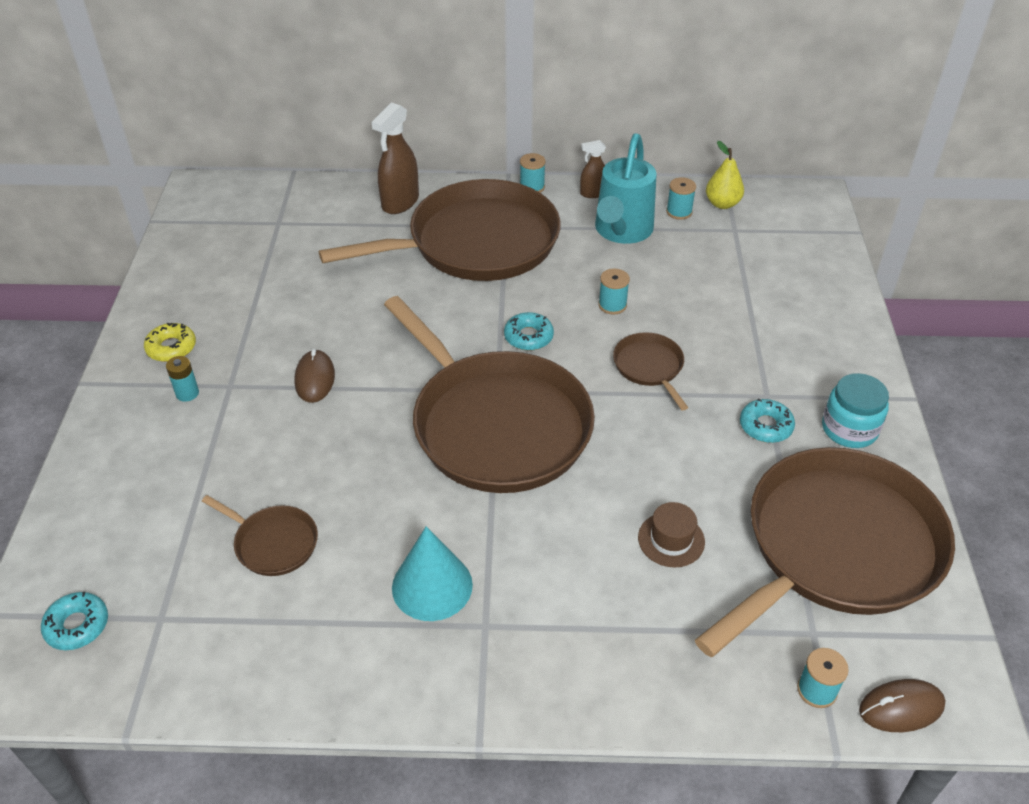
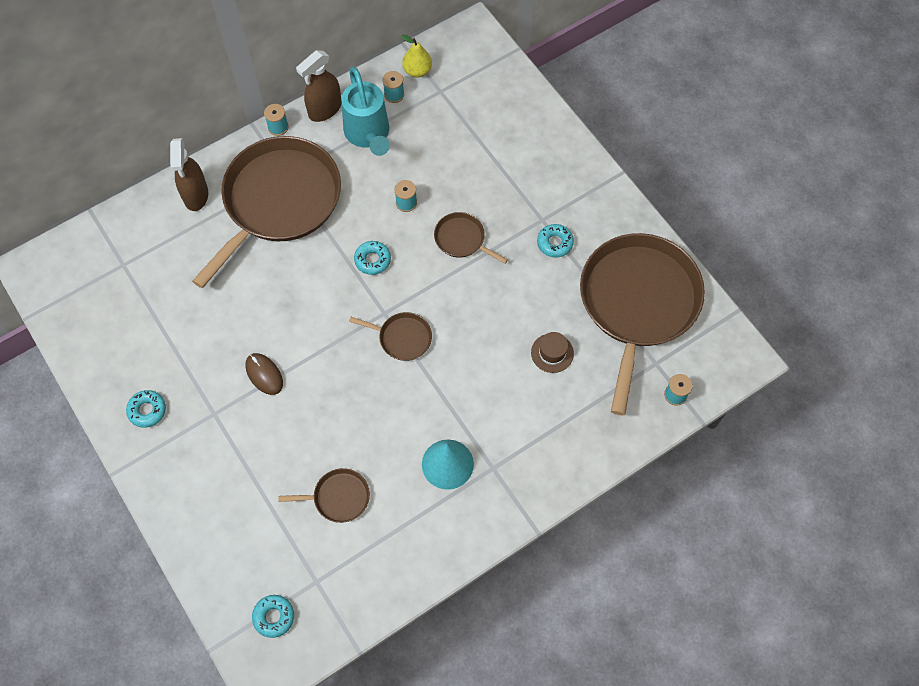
camera: 35 degrees left, 20 degrees up
yellow donut [144,323,196,362] -> turquoise donut [126,390,166,428]
turquoise battery [166,356,199,402] -> none
brown pan [384,296,595,493] -> brown pan [349,312,432,361], size x0.42
brown spray bottle [580,140,606,198] -> brown spray bottle [296,50,341,122], size x1.77
turquoise jar [822,373,889,448] -> none
brown mouse [859,679,946,732] -> none

